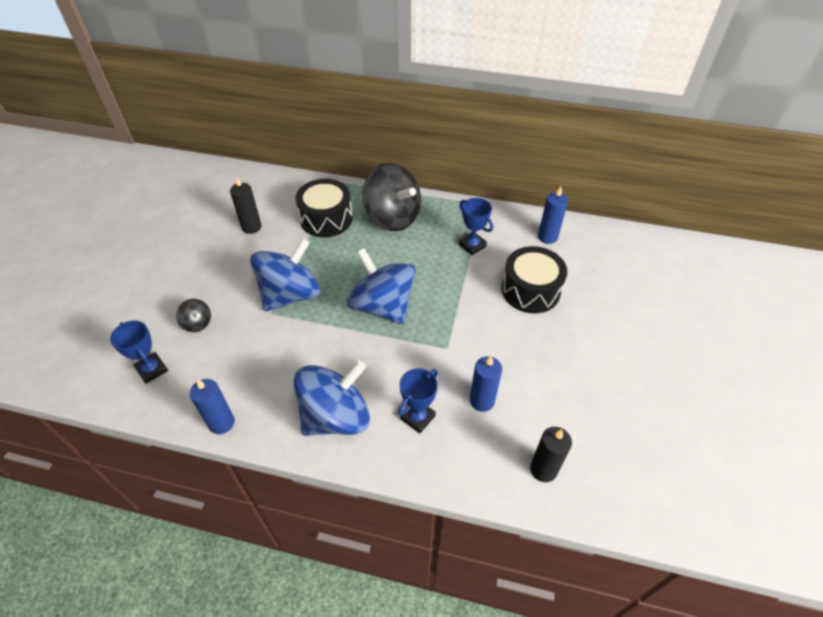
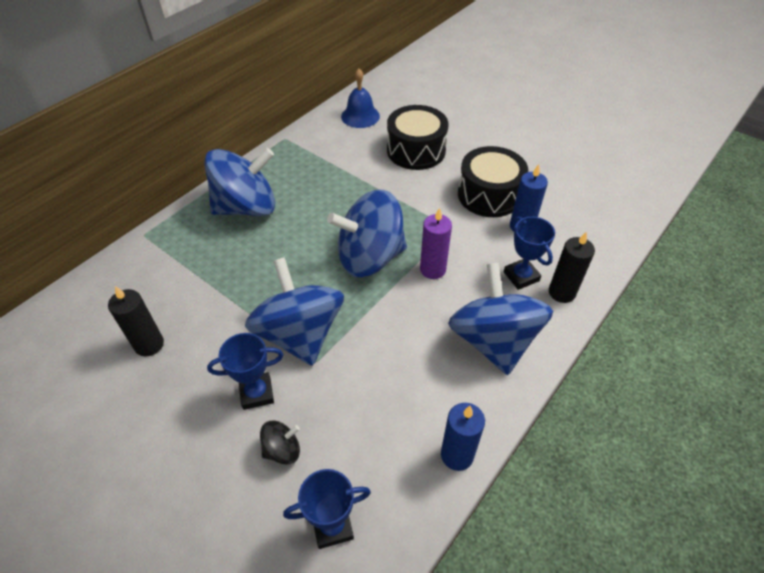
camera: 65 degrees left, 0 degrees up
black drum [295,179,353,237] -> black drum moved to [458,146,528,217]
black spinning top [363,163,421,231] -> blue spinning top [204,148,275,216]
blue trophy [459,198,493,255] -> blue trophy moved to [207,333,283,410]
black candle [530,427,572,482] -> black candle moved to [549,231,595,303]
blue candle [538,187,568,244] -> blue bell [341,69,380,128]
none -> purple candle [420,208,452,279]

